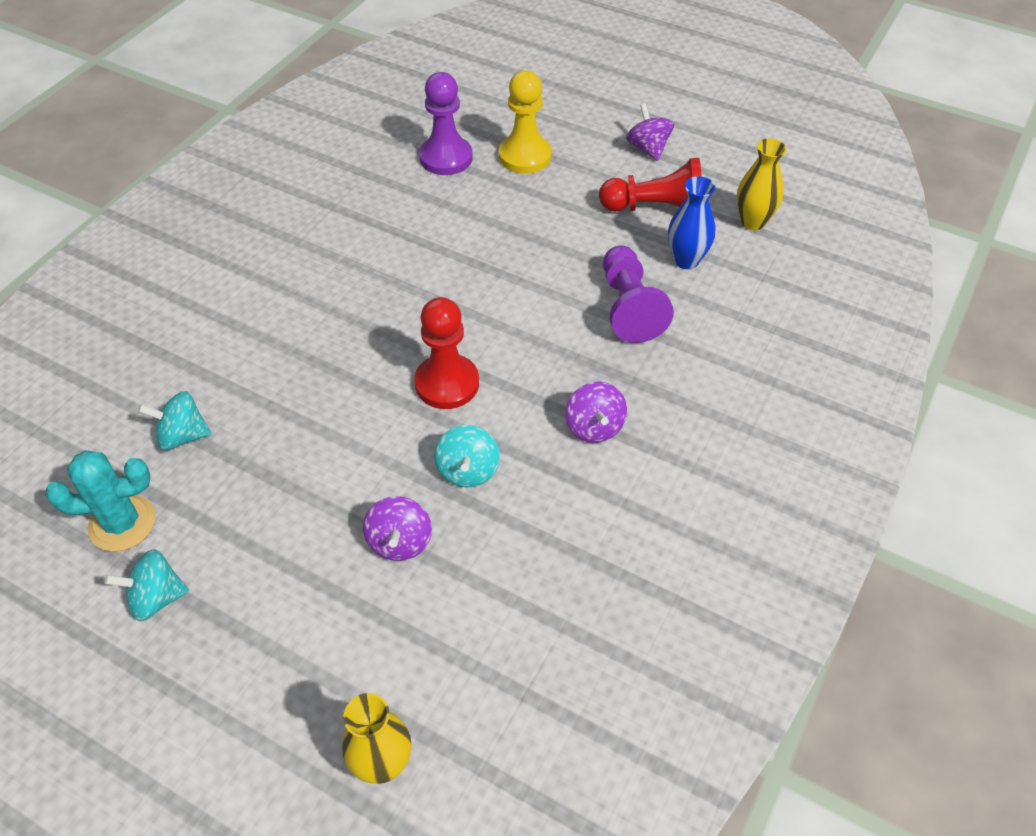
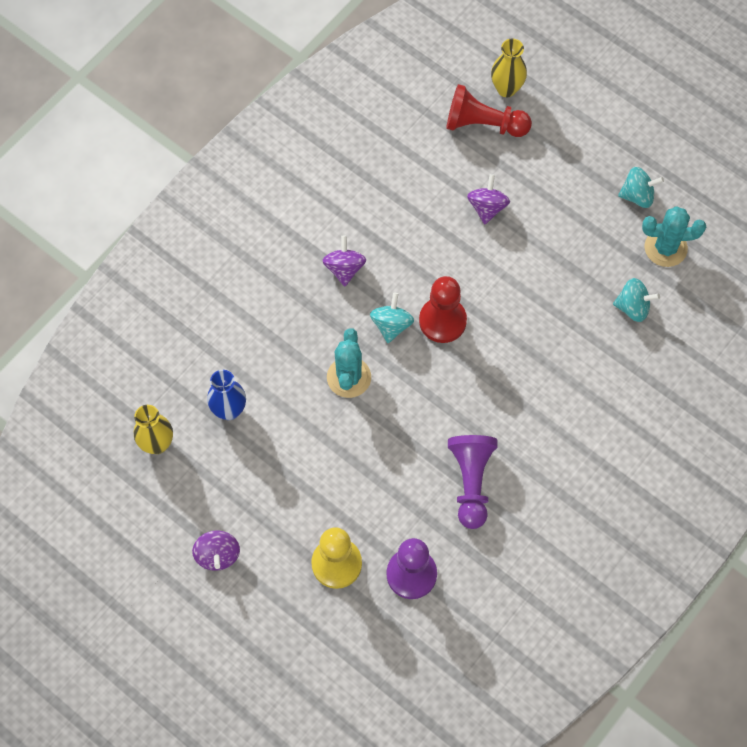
camera: 170 degrees left, 15 degrees up
turquoise spinning top [434,425,500,488] -> turquoise spinning top moved to [370,293,414,343]
red pawn [599,158,702,212] -> red pawn moved to [446,84,532,137]
purple pawn [603,245,674,343] -> purple pawn moved to [448,435,497,529]
none -> turquoise cactus [327,328,371,398]

